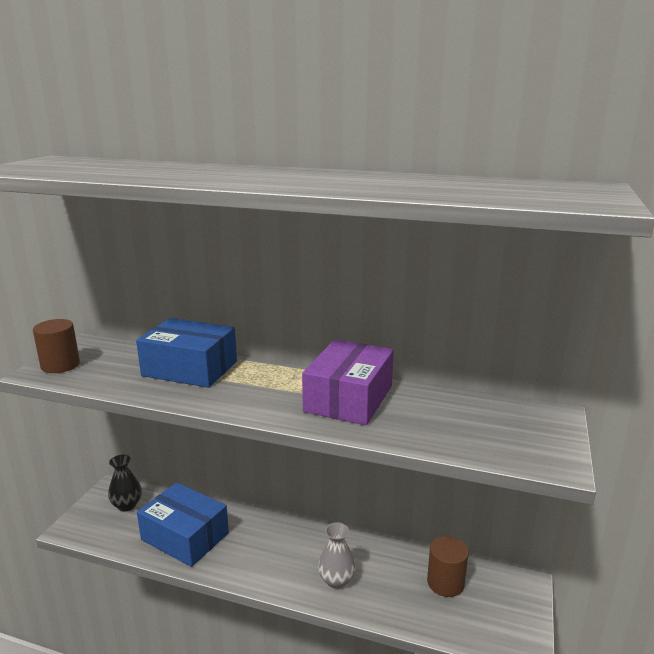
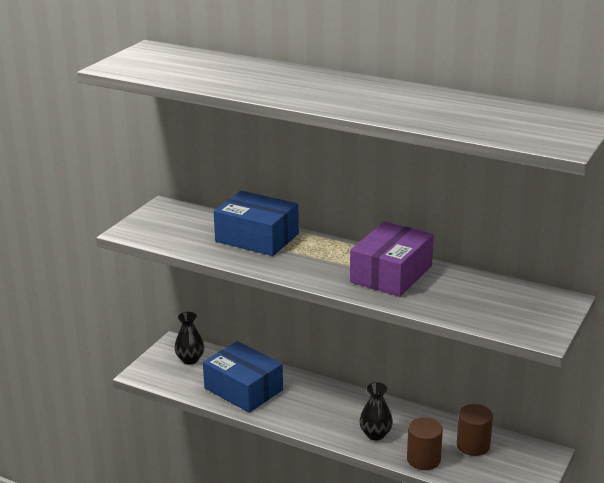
camera: 10 degrees right, 5 degrees up
brown cylinder [33,319,80,373] -> brown cylinder moved to [407,417,443,470]
grey vase [318,522,356,589] -> black vase [359,382,393,441]

